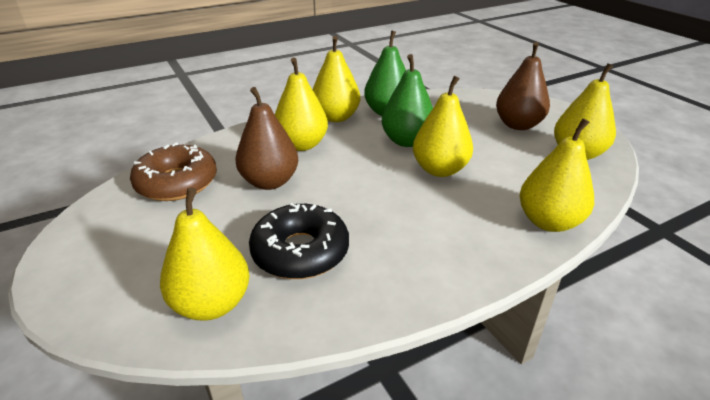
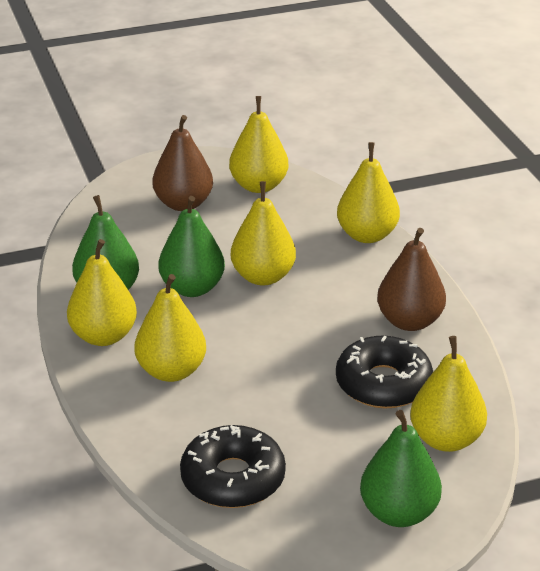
camera: 80 degrees left, 0 degrees up
brown donut [130,143,217,201] -> black donut [180,425,286,508]
brown pear [236,87,298,190] -> brown pear moved to [377,228,446,331]
none -> green pear [360,410,442,527]

